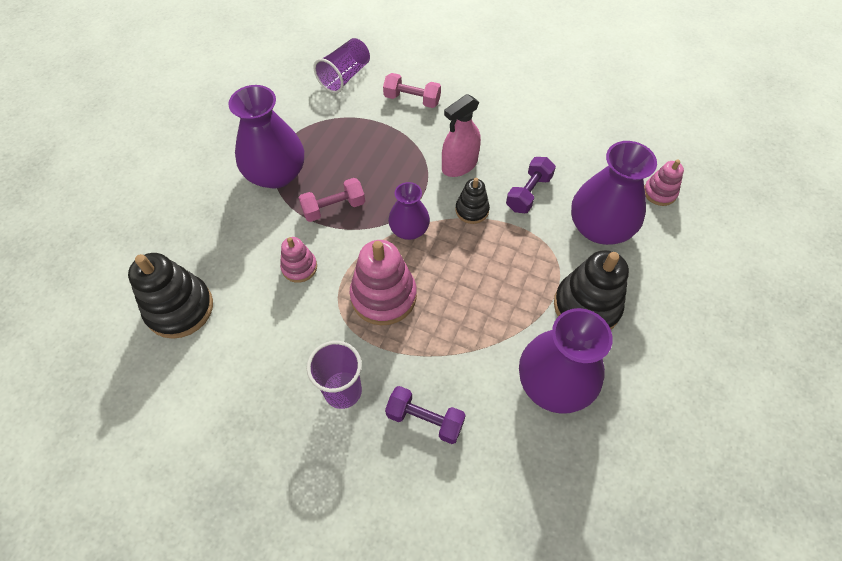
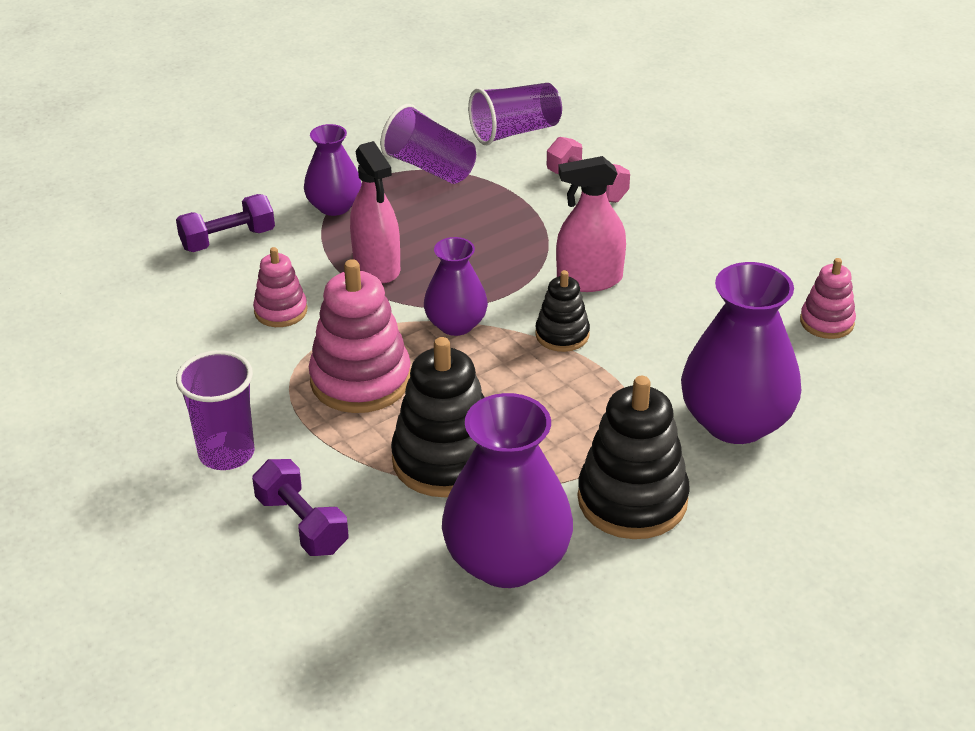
camera: 30 degrees right, 20 degrees down
black stacking toy [128,253,213,339] -> black stacking toy moved to [391,337,485,497]
purple vase [228,85,304,189] -> purple vase [304,124,362,216], size x0.58
pink dumbbell [299,178,365,222] -> pink spray bottle [350,141,400,283]
purple dumbbell [506,157,556,213] -> purple dumbbell moved to [176,194,275,252]
pink stacking toy [644,160,684,206] -> pink stacking toy moved to [800,258,856,339]
none -> purple cup [380,104,476,184]

